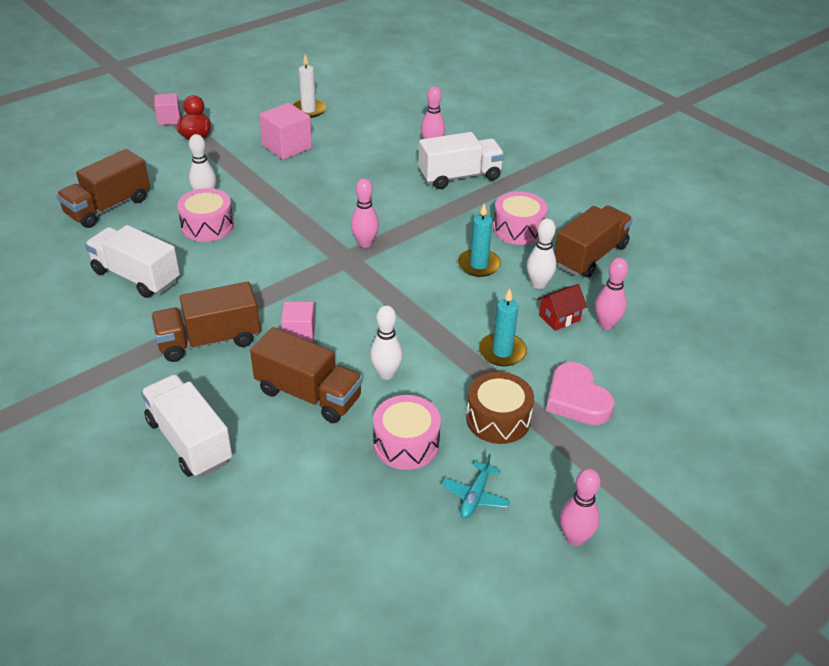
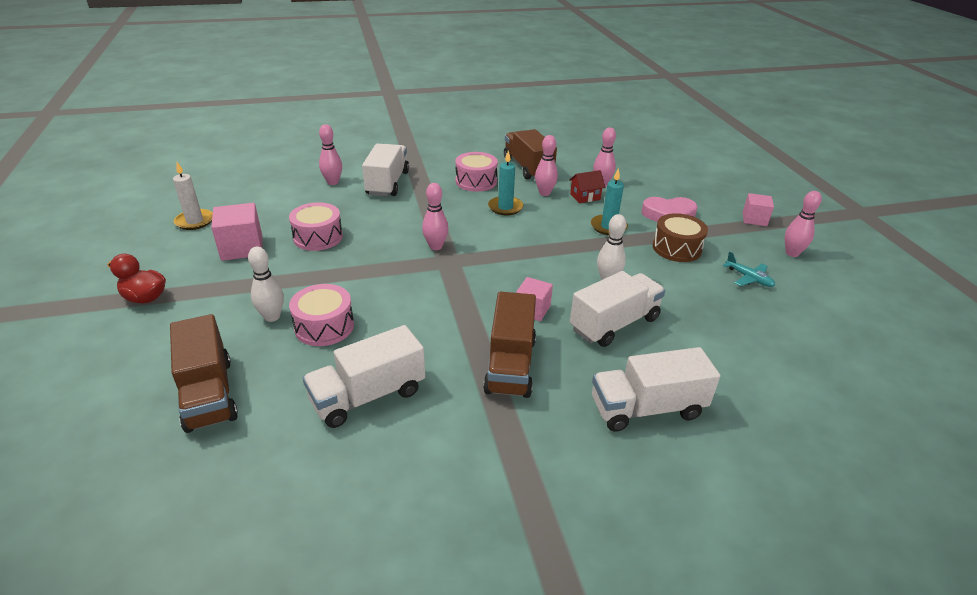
camera: 65 degrees left, 5 degrees down
pink cube [154,93,181,125] -> pink cube moved to [742,193,774,226]
brown truck [250,327,363,423] -> white truck [570,271,665,347]
pink drum [373,395,441,470] -> pink drum moved to [289,202,343,251]
white bowling pin [527,218,556,289] -> pink bowling pin [535,135,558,196]
red house [537,284,587,331] -> red house turned 75 degrees clockwise [569,170,605,203]

